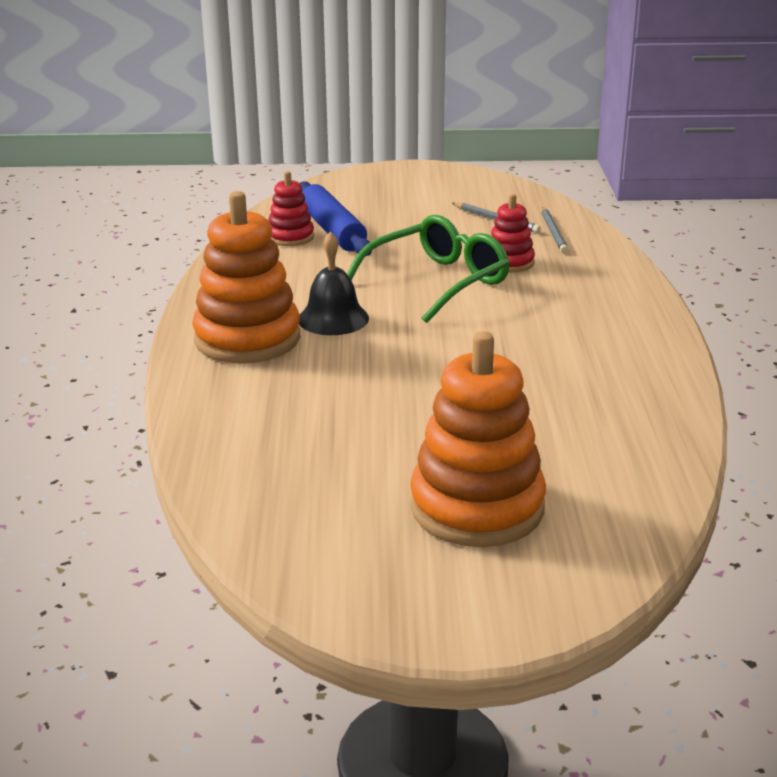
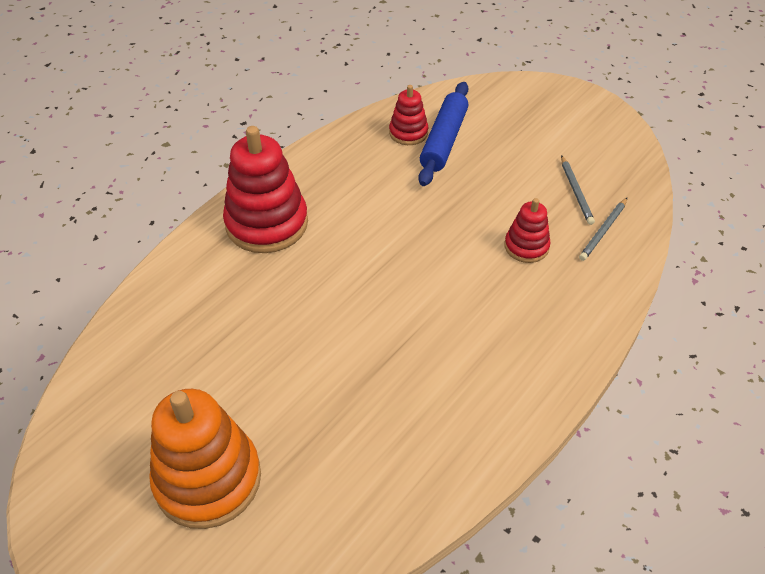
camera: 40 degrees right, 20 degrees up
orange stacking toy [192,191,300,363] -> red stacking toy [223,126,308,253]
black bell [299,231,369,335] -> none
green glasses [347,215,510,323] -> none

